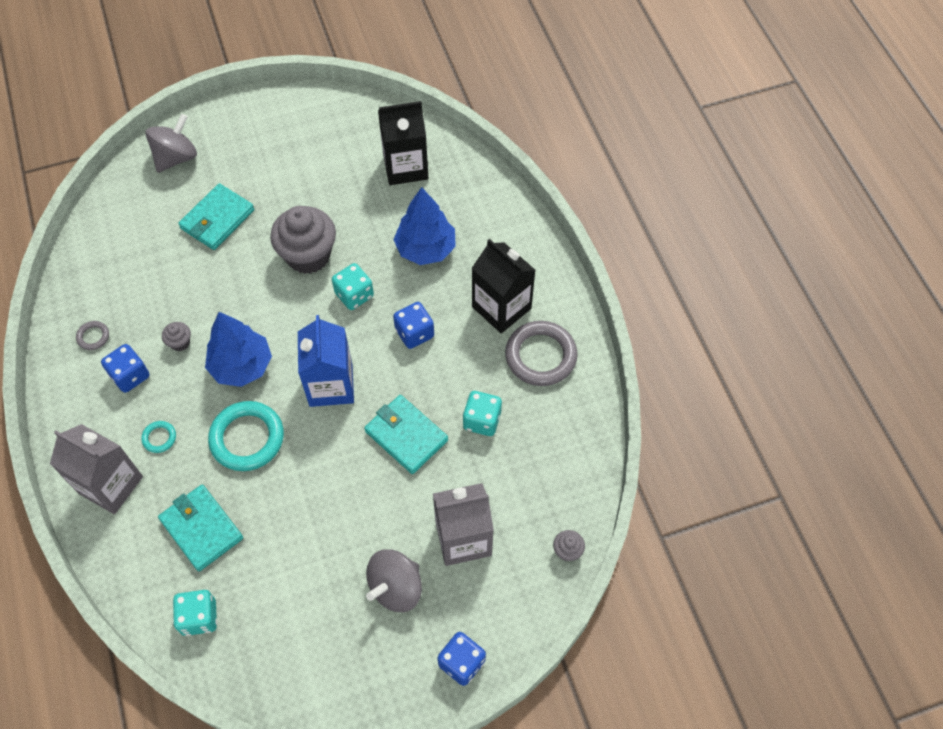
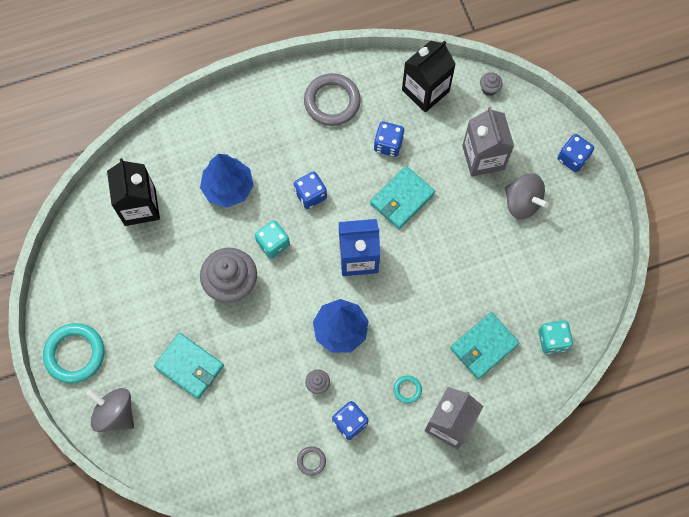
camera: 90 degrees left, 10 degrees up
turquoise ring [208,401,284,471] -> turquoise ring moved to [43,323,104,384]
turquoise dice [463,391,502,436] -> blue dice [374,122,404,157]
black carton [472,239,536,333] -> black carton moved to [402,40,456,113]

